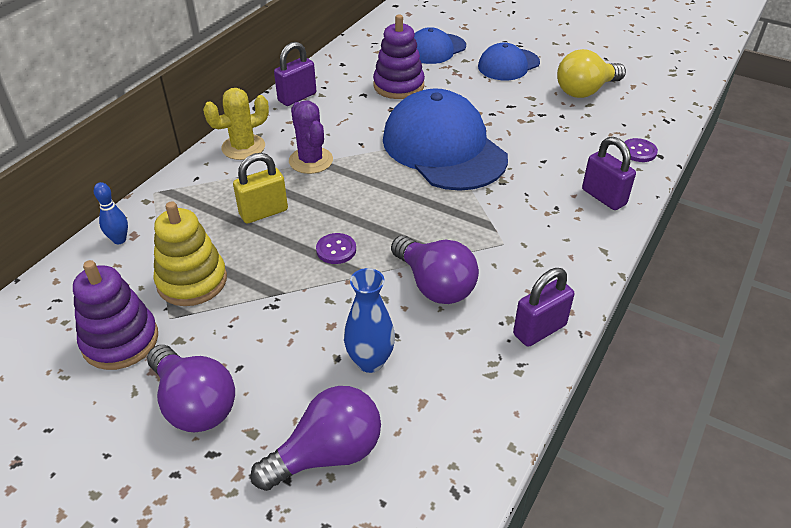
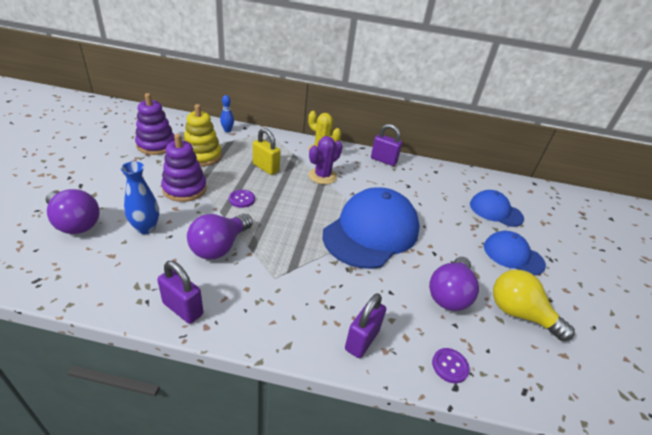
camera: 65 degrees right, 5 degrees down
purple light bulb [147,345,235,432] -> purple light bulb moved to [429,257,479,311]
purple stacking toy [373,14,425,99] -> purple stacking toy moved to [161,134,207,202]

